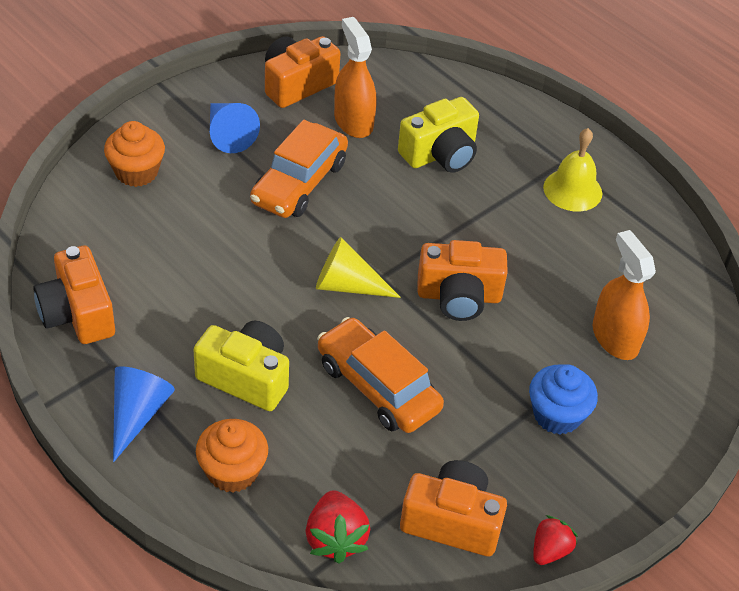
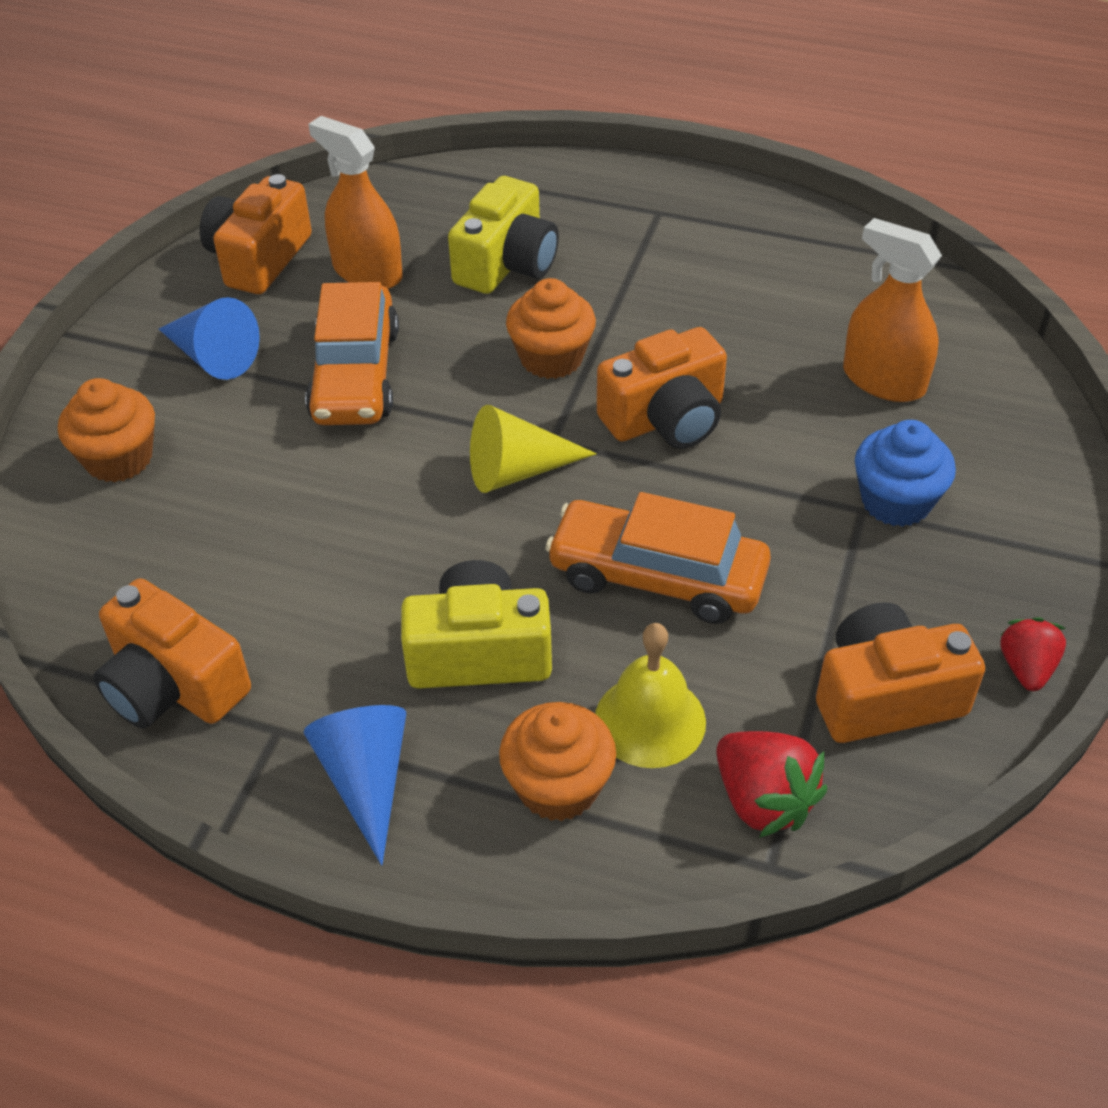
camera: 25 degrees left, 0 degrees up
yellow bell [543,128,602,212] -> yellow bell moved to [595,623,706,768]
none -> orange cupcake [506,278,596,379]

